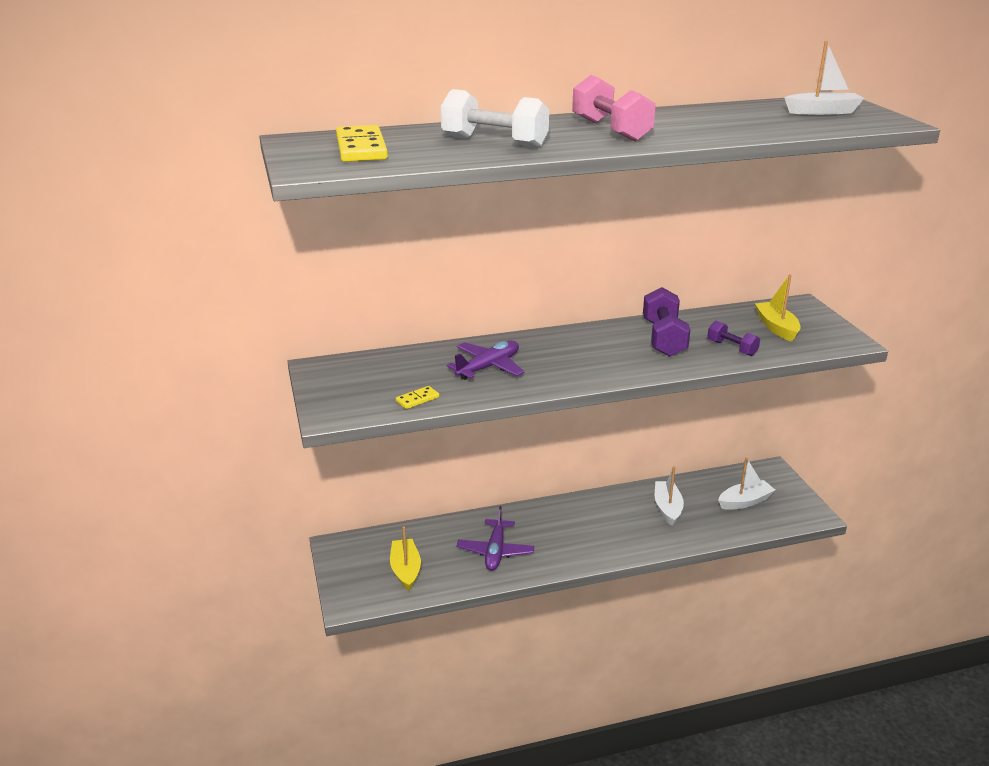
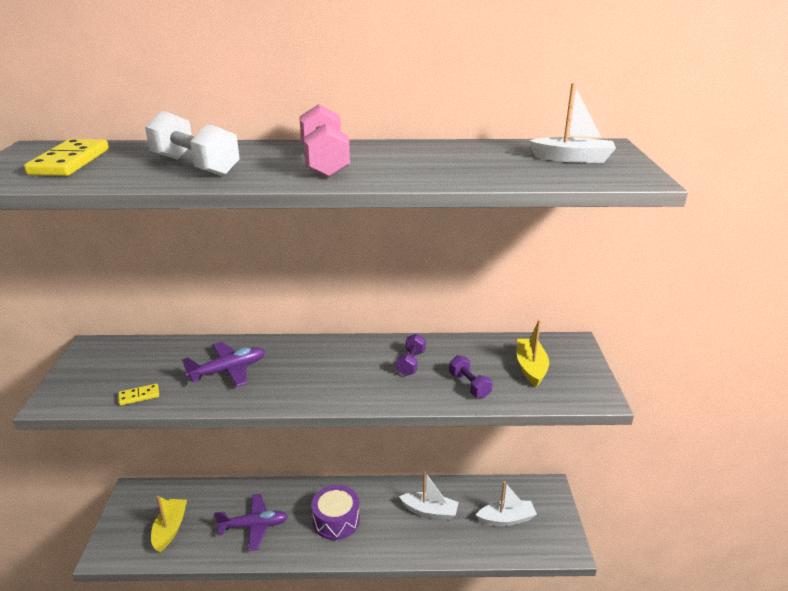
camera: 15 degrees right, 0 degrees up
purple plane [457,506,534,571] -> purple plane turned 120 degrees counterclockwise [214,494,288,551]
purple dumbbell [643,287,691,357] -> purple dumbbell [396,334,426,376], size x0.58
white boat [655,466,684,526] -> white boat turned 90 degrees clockwise [399,471,459,520]
none -> purple drum [311,485,360,540]

